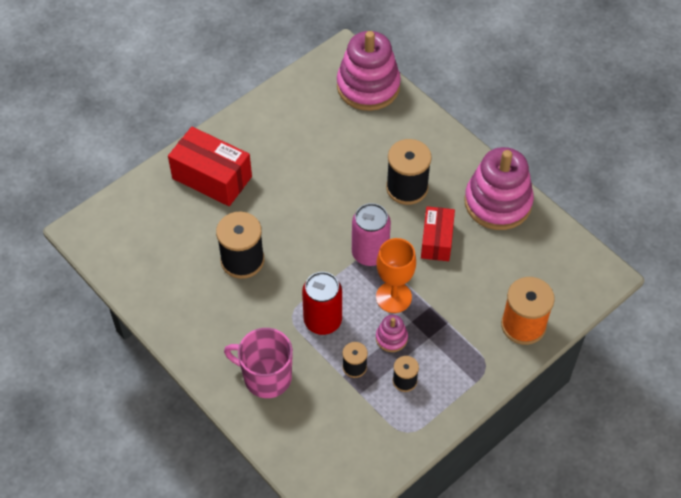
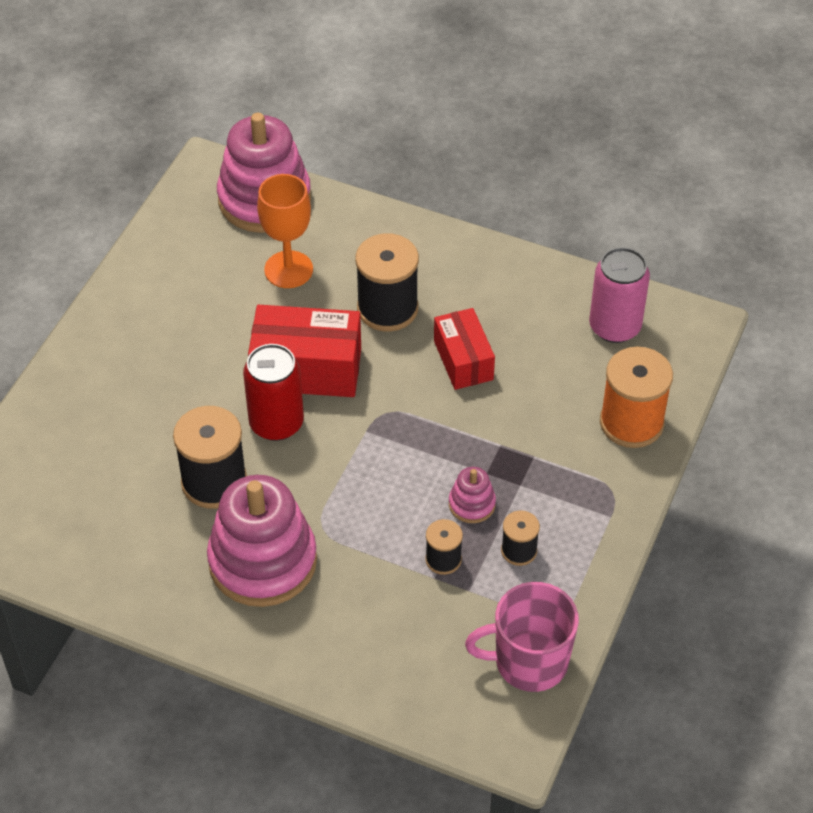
camera: 25 degrees left, 5 degrees down
red box [168,127,252,206] -> red box moved to [248,305,361,397]
pink mug [224,328,293,398] -> pink mug moved to [465,582,579,692]
red can [302,272,342,335] -> red can moved to [243,344,304,441]
pink can [352,203,391,266] -> pink can moved to [589,247,650,343]
orange goblet [376,238,416,313] -> orange goblet moved to [257,174,313,288]
pink stacking toy [464,147,534,230] -> pink stacking toy moved to [207,475,317,607]

